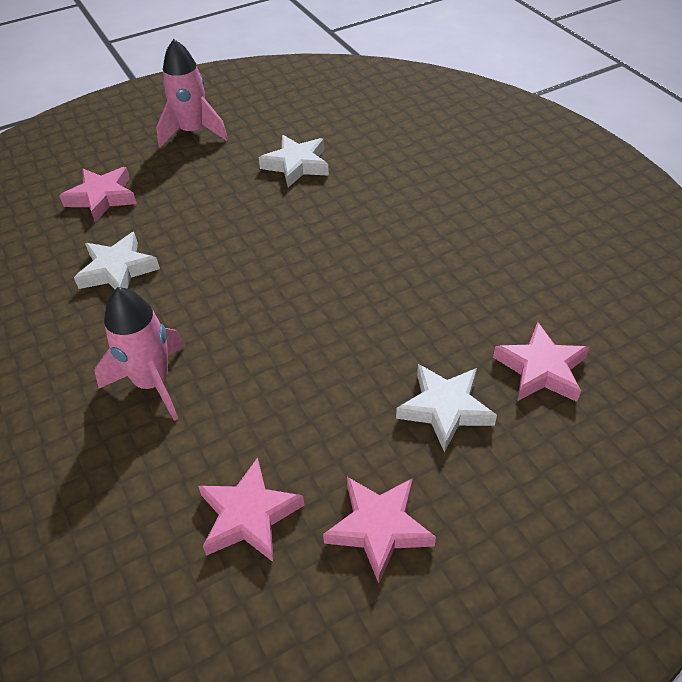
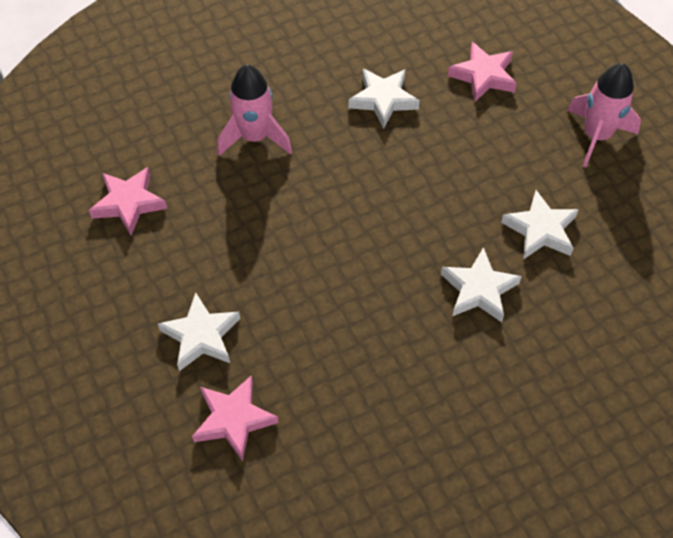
camera: 90 degrees right, 10 degrees up
pink star [323,477,436,583] -> none
none -> white star [441,247,522,322]

